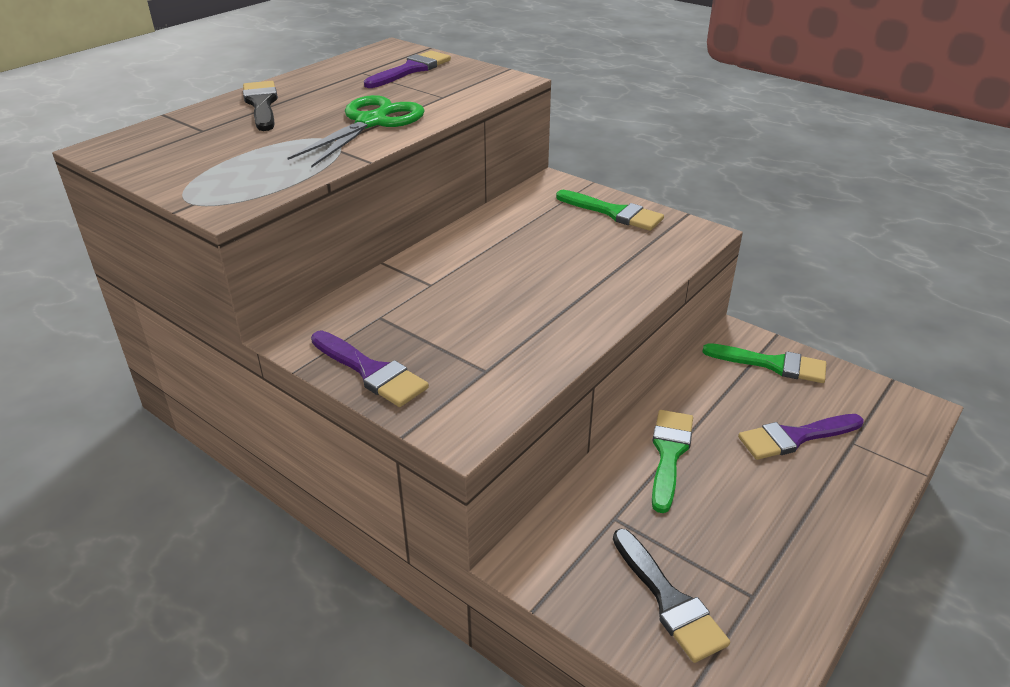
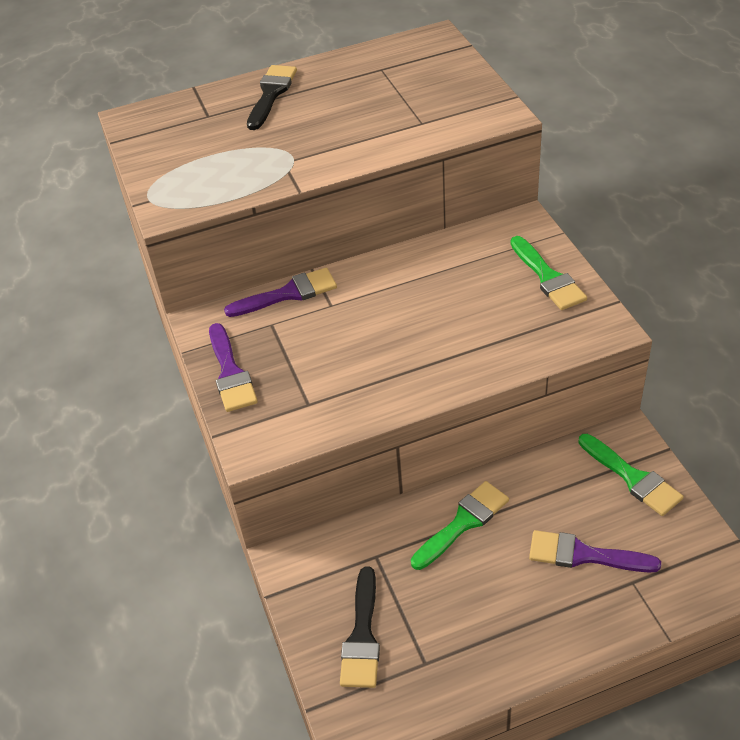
camera: 35 degrees right, 10 degrees up
green scissors [287,95,425,168] -> none
purple brush [364,51,451,88] -> purple brush moved to [224,268,337,317]

